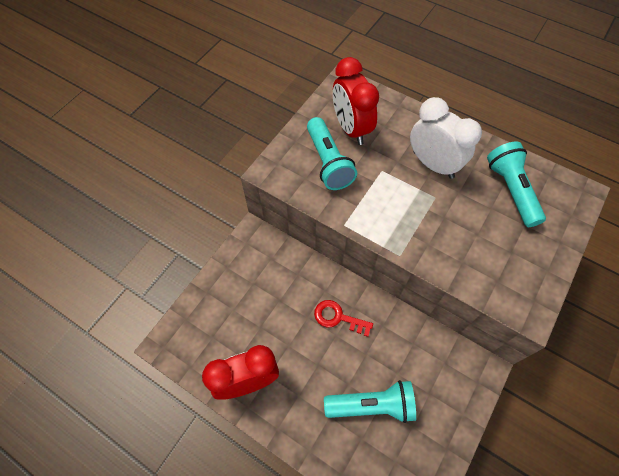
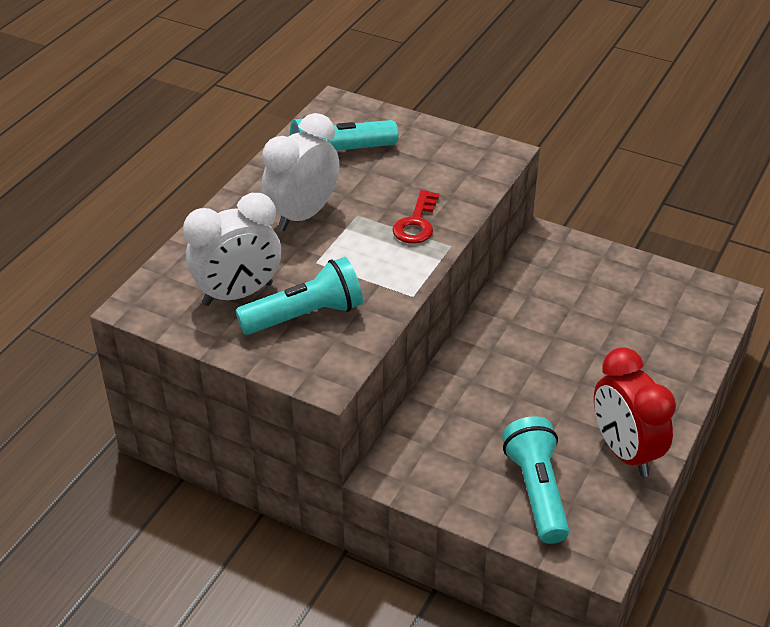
camera: 95 degrees left, 20 degrees down
red key [314,300,373,337] -> red key moved to [392,190,439,244]
turquoise flashlight [324,380,416,423] -> turquoise flashlight moved to [502,416,569,544]
red clock [333,57,379,145] -> white clock [183,193,281,306]

